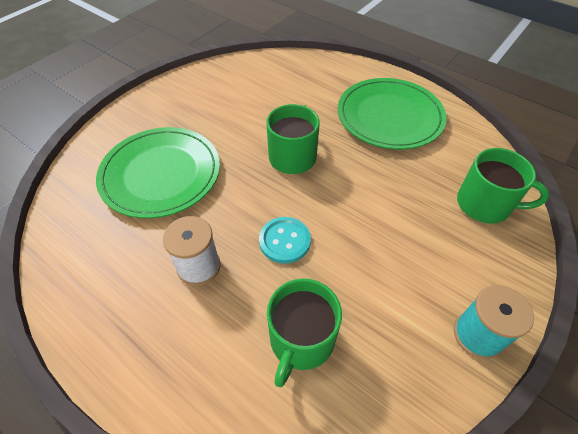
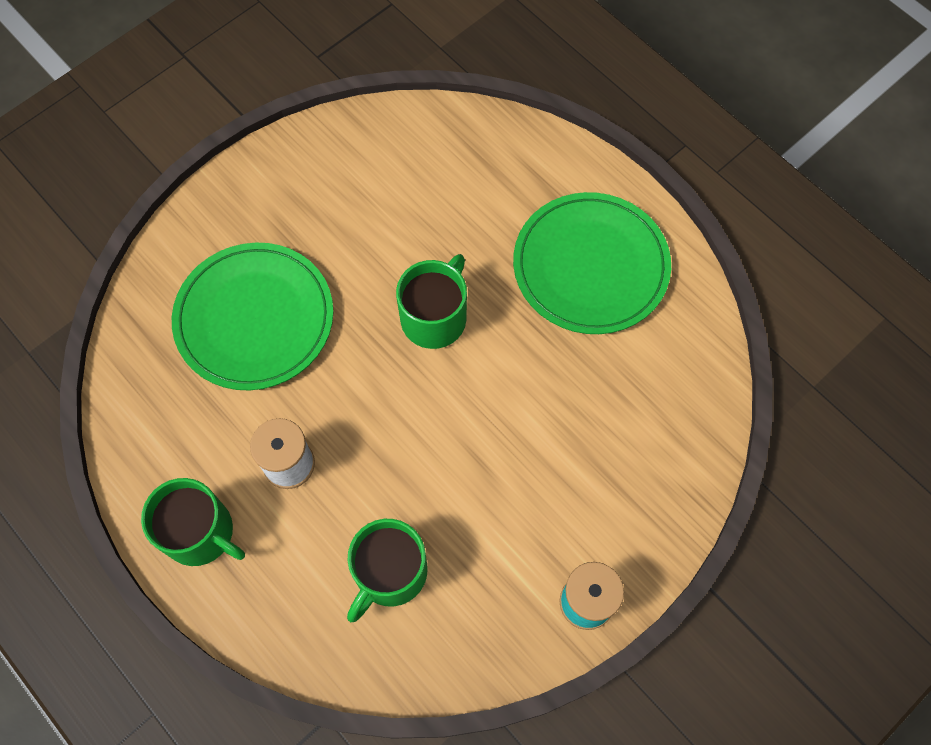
camera: 10 degrees right, 15 degrees up
turquoise button [259,217,311,264] -> none
green mug [457,148,549,224] -> green mug moved to [141,478,245,566]

